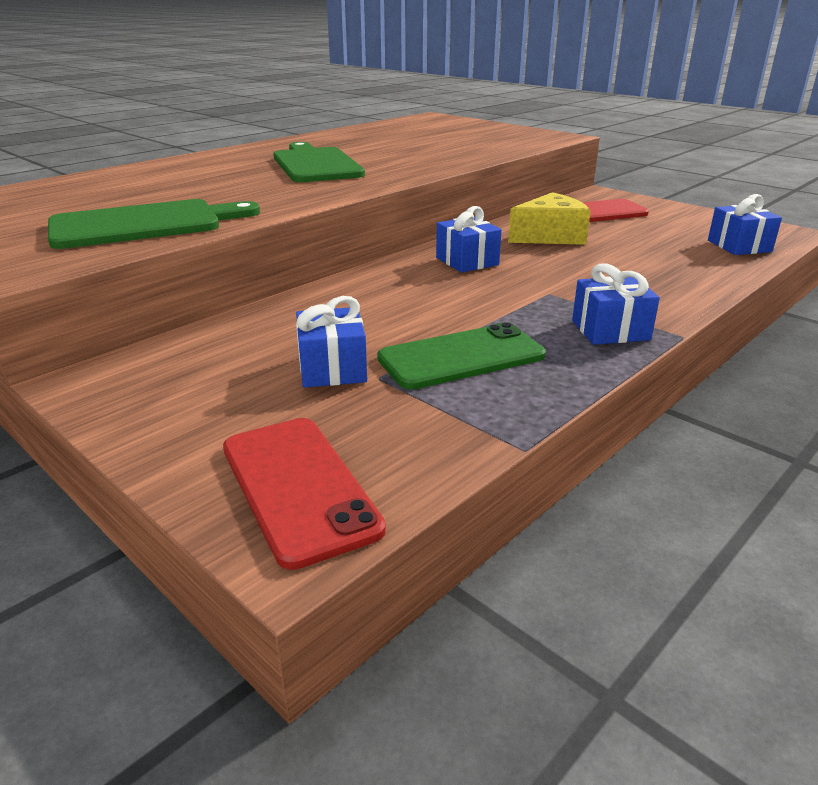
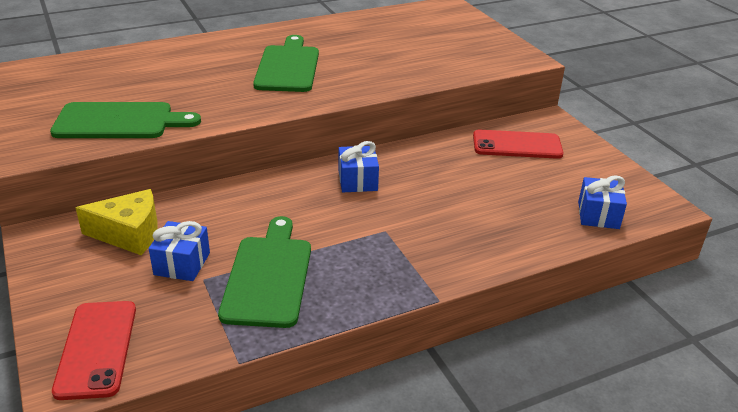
camera: 20 degrees right, 5 degrees up
green phone [377,322,546,390] -> green cutting board [218,216,311,328]
yellow cheese [508,192,591,245] -> yellow cheese moved to [76,189,158,255]
blue gift [572,264,660,345] -> none

